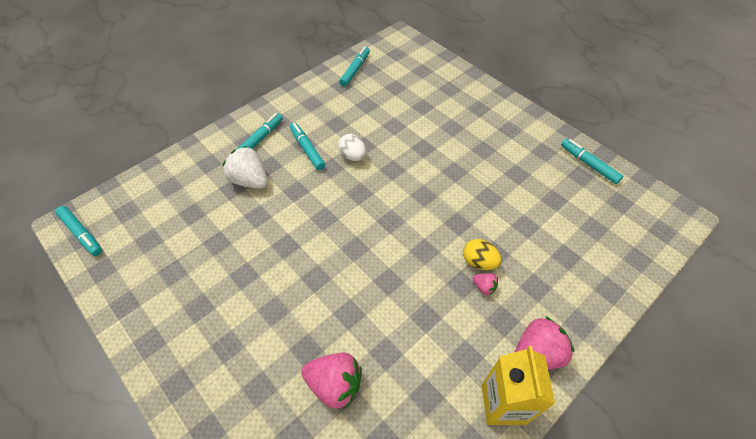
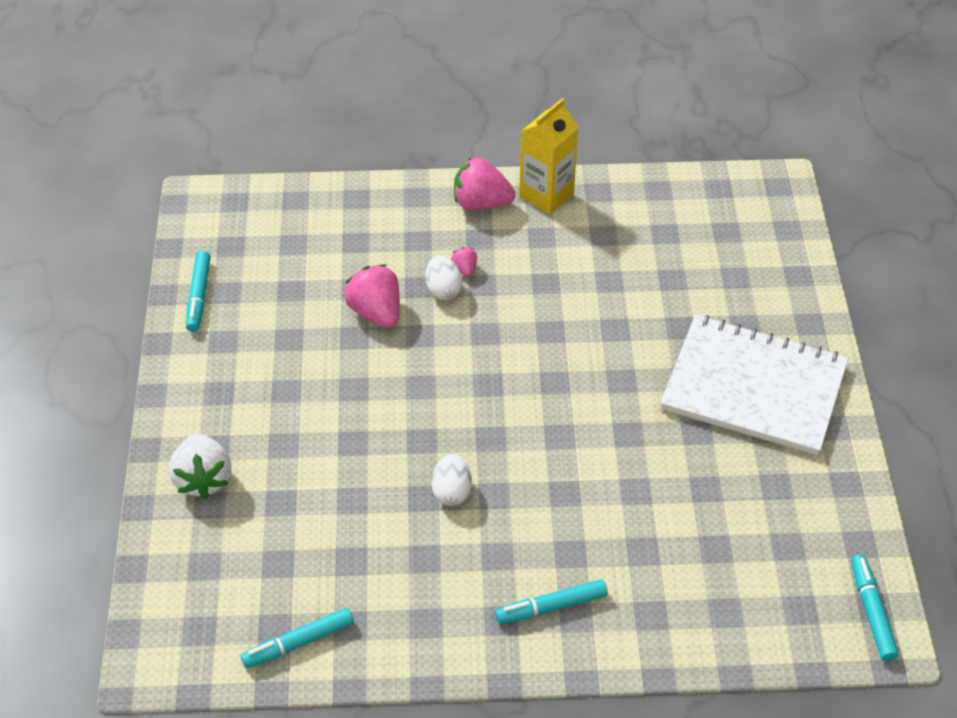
camera: 140 degrees left, 5 degrees down
white strawberry [222,146,268,189] -> white strawberry moved to [169,433,231,499]
turquoise marker [290,122,325,170] -> none
pink strawberry [301,353,362,409] -> pink strawberry moved to [344,264,400,328]
yellow egg [463,239,502,270] -> white egg [425,256,463,300]
none -> white notebook [660,315,849,455]

